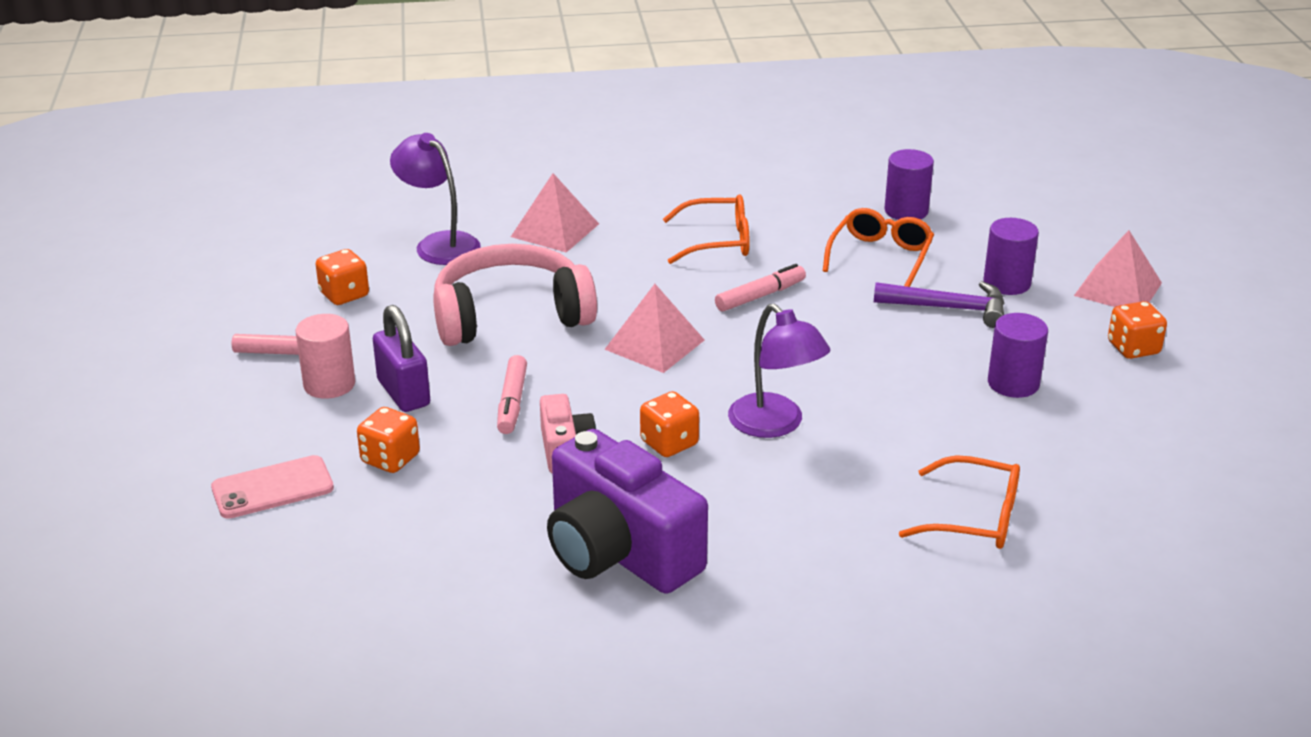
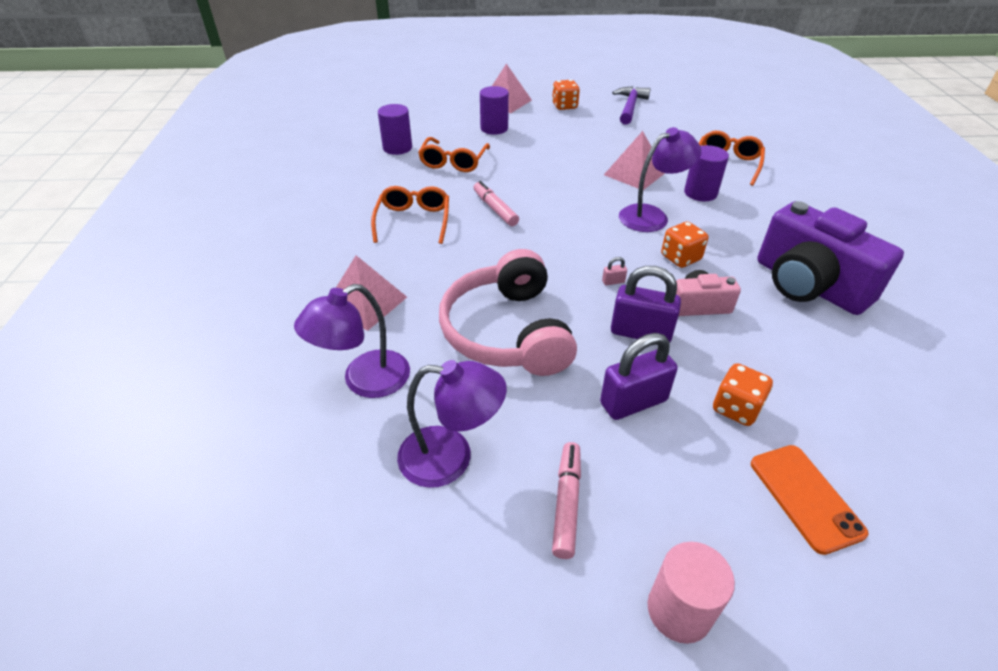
camera: 85 degrees left, 10 degrees up
pink phone [211,455,334,519] -> orange phone [751,445,868,555]
pink cylinder [296,314,355,399] -> pink cylinder moved to [648,542,735,644]
orange dice [316,249,369,305] -> purple lamp [397,360,507,488]
pink marker [497,355,527,434] -> purple padlock [611,266,681,342]
purple camera [547,429,708,594] -> purple camera turned 90 degrees clockwise [757,201,904,315]
pink pyramid [605,284,704,373] -> pink pyramid moved to [604,131,665,190]
orange glasses [823,208,934,287] -> orange glasses turned 105 degrees counterclockwise [418,137,490,172]
purple hammer [874,281,1005,328] -> purple hammer moved to [612,86,651,125]
purple cylinder [988,313,1048,398] -> purple cylinder moved to [684,145,729,201]
none -> pink padlock [602,257,627,286]

